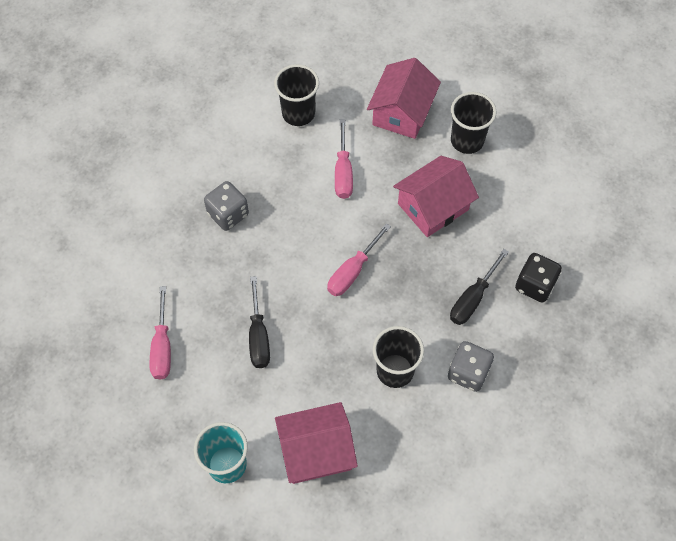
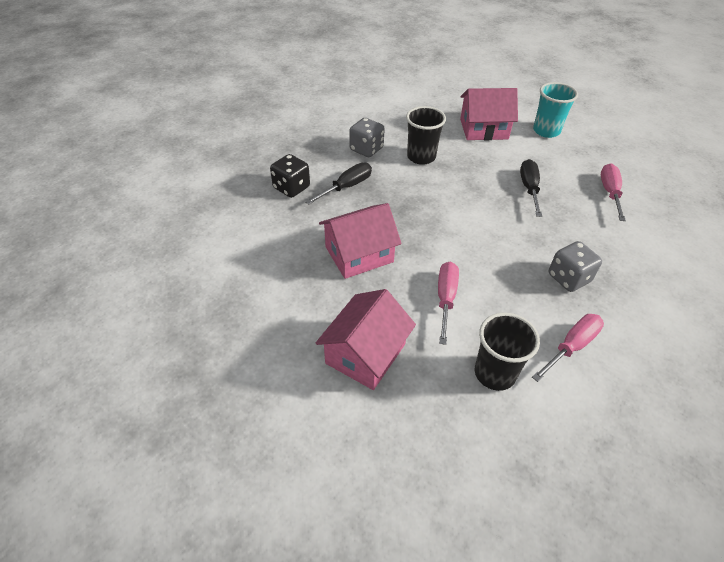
camera: 170 degrees left, 15 degrees down
pink screwdriver [327,223,391,296] -> pink screwdriver moved to [532,314,604,382]
black cup [451,92,497,154] -> none

